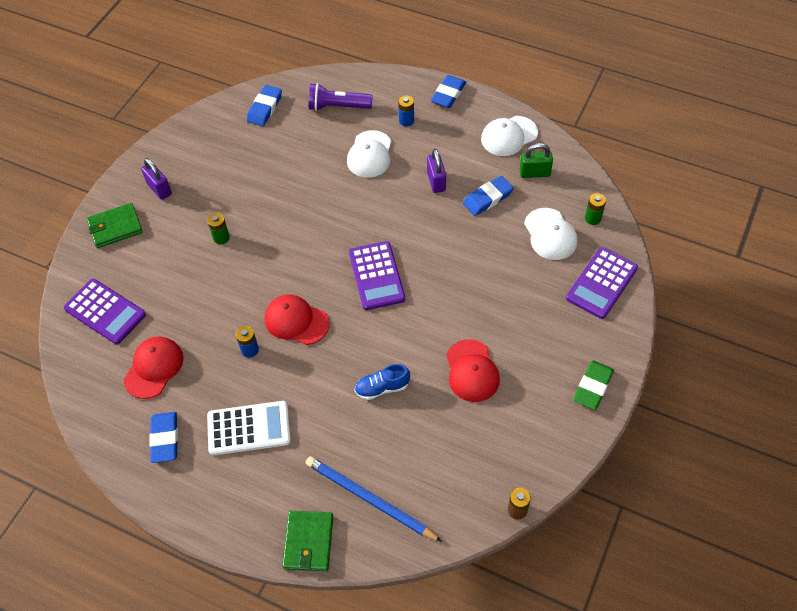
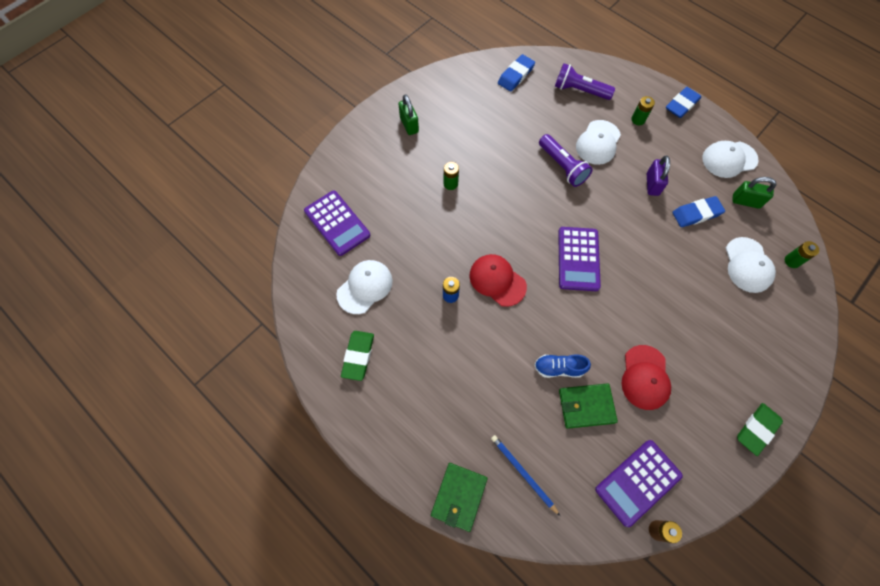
camera: 15 degrees right, 10 degrees up
green wallet [87,203,143,248] -> green wallet moved to [559,383,618,429]
red cap [124,337,183,399] -> white cap [336,260,393,314]
purple padlock [141,158,172,200] -> green padlock [398,94,419,135]
blue eraser [149,412,178,463] -> green eraser [341,331,374,381]
white calculator [207,401,291,455] -> none
blue pencil [306,456,442,542] -> blue pencil [491,435,560,516], size x0.65
blue battery [398,95,414,127] -> green battery [631,96,655,125]
purple calculator [566,247,638,319] -> purple calculator moved to [595,440,683,527]
none -> purple flashlight [539,134,593,187]

